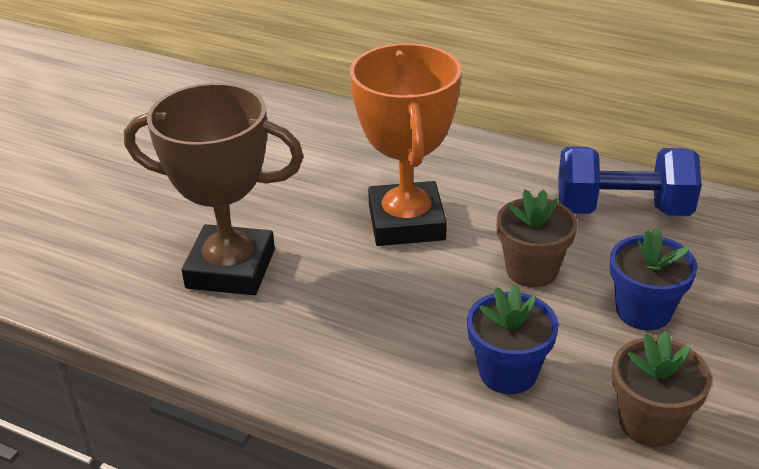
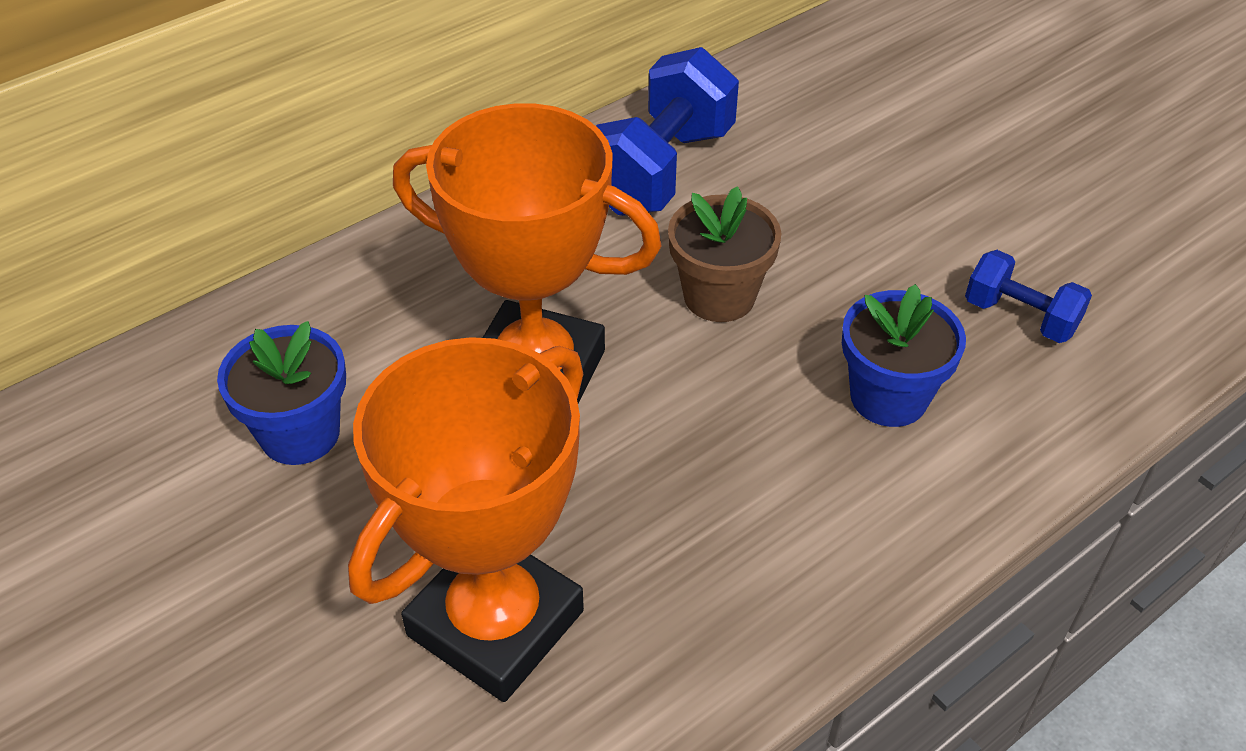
camera: 65 degrees left, 10 degrees up
brown trophy [124,83,304,295] -> orange trophy [348,337,584,702]
blue flower pot [610,228,698,330] -> blue flower pot moved to [217,321,346,465]
brown flower pot [612,331,712,447] -> blue dumbbell [965,250,1092,343]

